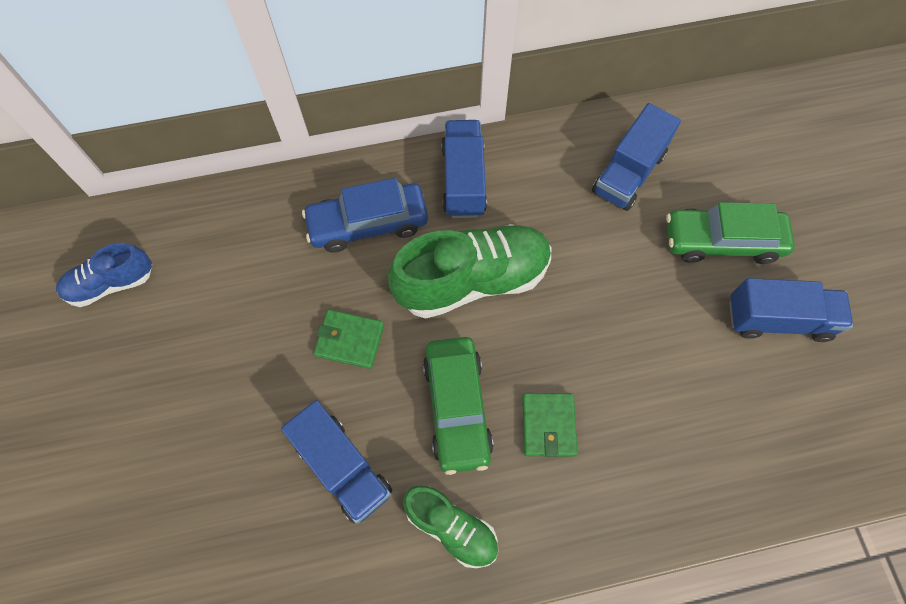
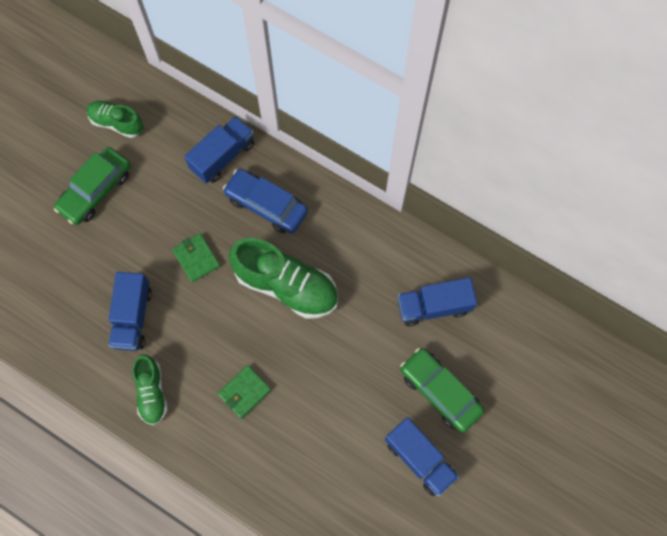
camera: 45 degrees right, 5 degrees up
blue shoe [56,243,152,307] -> green shoe [87,101,143,138]
green car [423,337,494,475] -> green car moved to [54,147,131,225]
blue truck [441,120,487,218] -> blue truck moved to [184,116,254,184]

